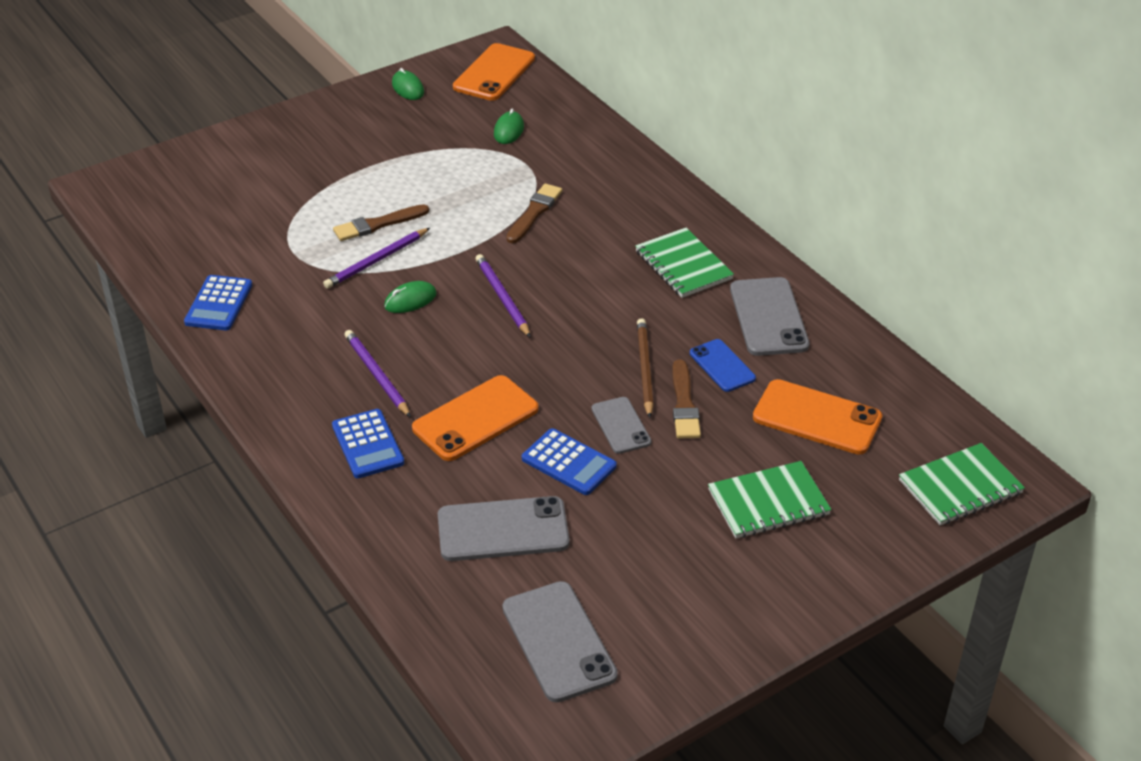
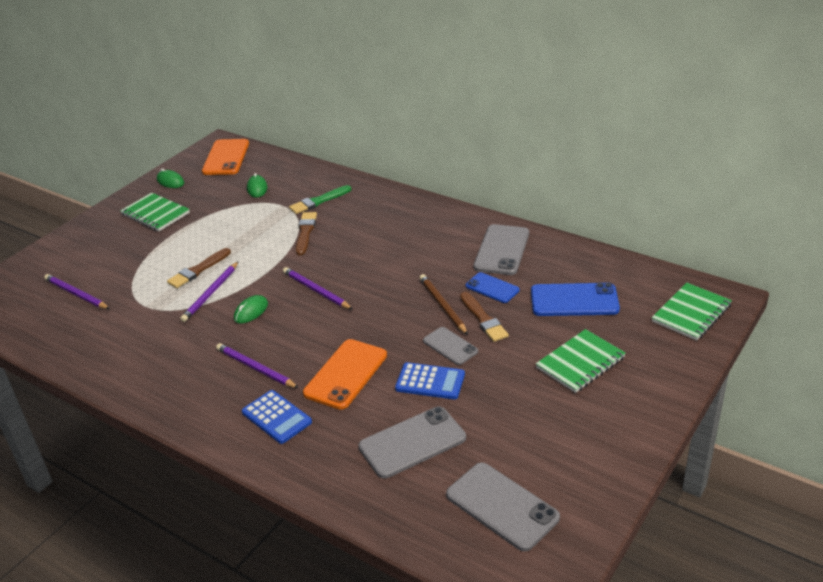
camera: 20 degrees left, 5 degrees down
blue calculator [184,275,252,331] -> none
green notebook [635,228,734,298] -> green notebook moved to [120,193,190,231]
grey phone [730,277,810,356] -> grey phone turned 45 degrees clockwise [474,224,529,275]
orange phone [753,379,882,455] -> blue phone [531,282,620,316]
none -> purple pencil [44,274,110,309]
none -> green brush [289,185,351,214]

